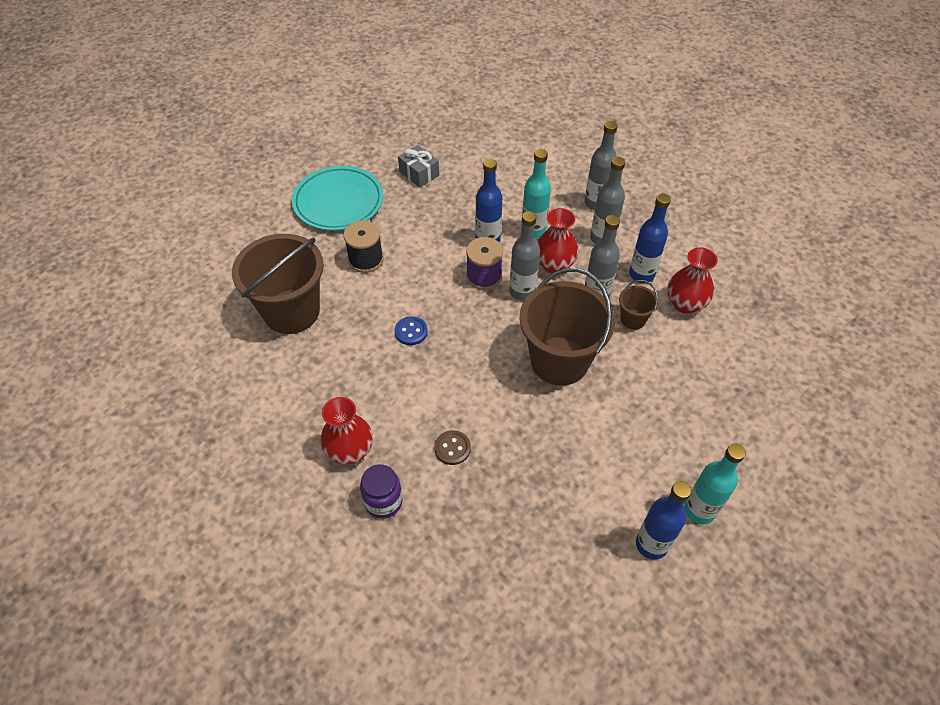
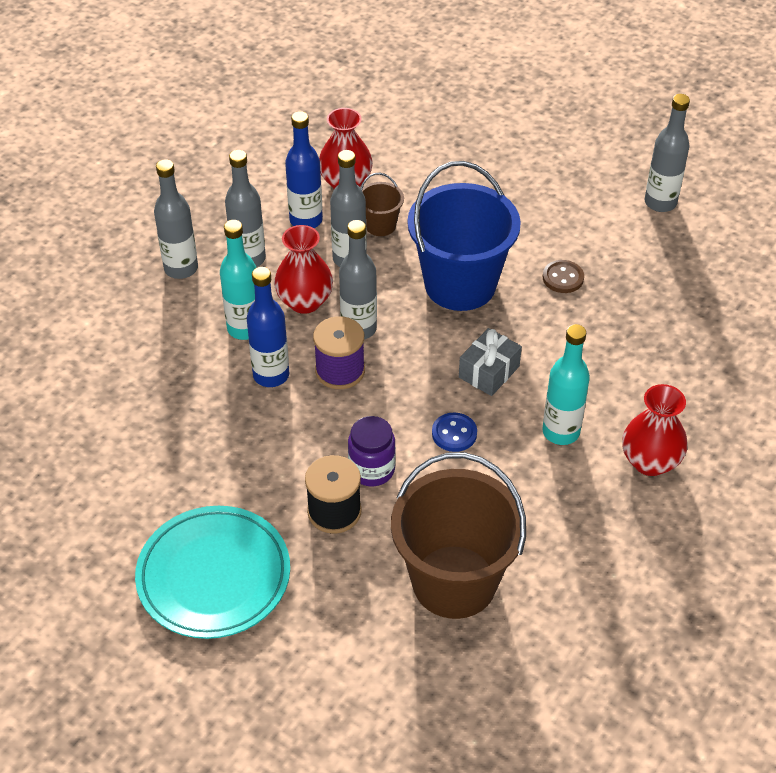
camera: 100 degrees left, 5 degrees down
purple jar [360,464,403,519] -> purple jar moved to [348,416,396,486]
grey gift [398,145,439,188] -> grey gift moved to [459,328,522,396]
brown button [434,430,471,465] -> brown button moved to [543,260,584,293]
brown bucket [519,268,615,386] -> blue bucket [408,161,521,311]
blue bottle [636,481,691,560] -> grey bottle [644,94,690,212]
turquoise bottle [684,443,746,524] -> turquoise bottle moved to [542,324,590,445]

